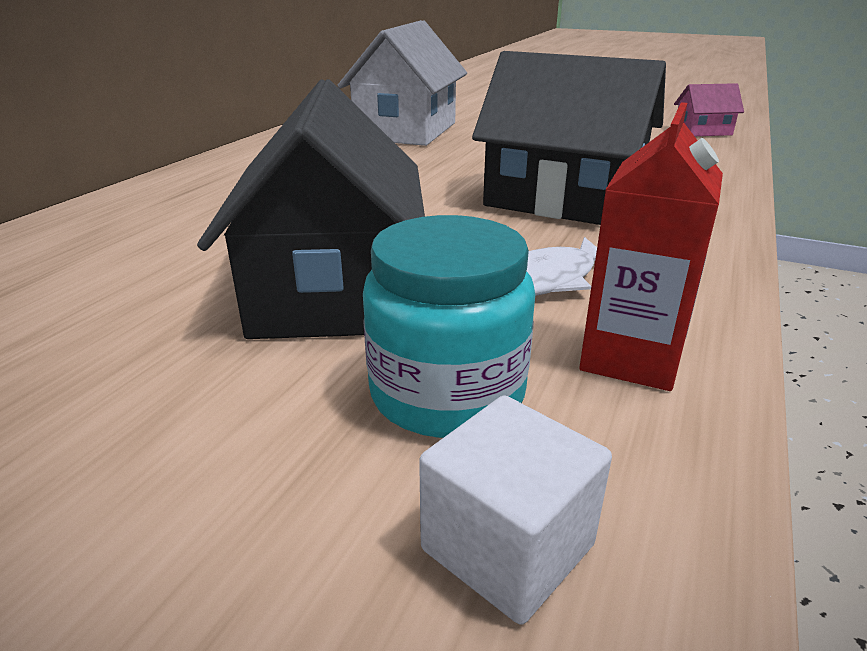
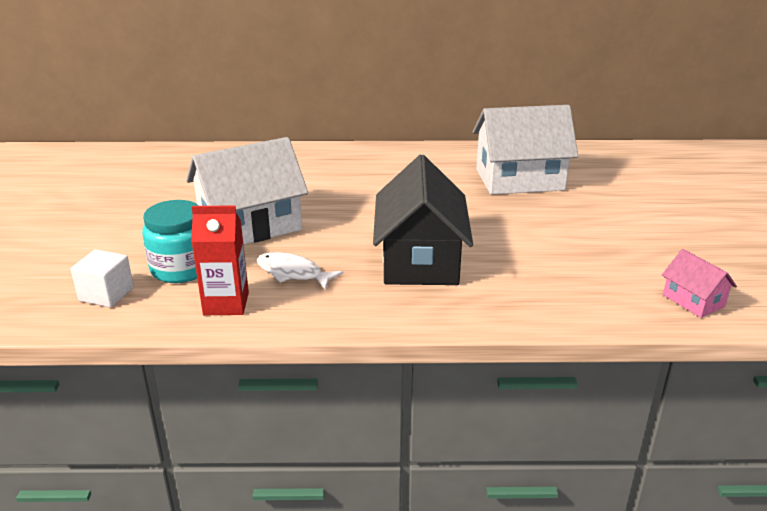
camera: 65 degrees right, 0 degrees up
black house [197,79,425,339] -> white house [186,137,308,245]

